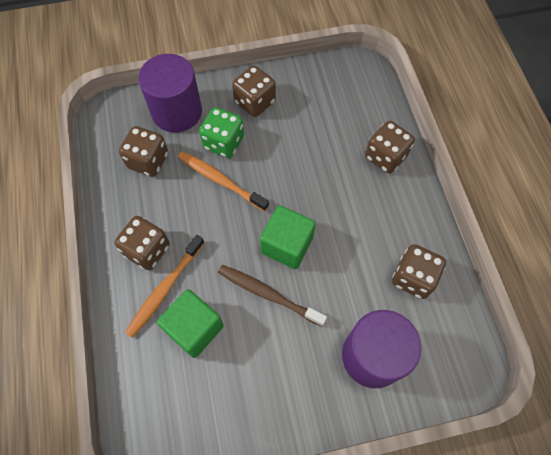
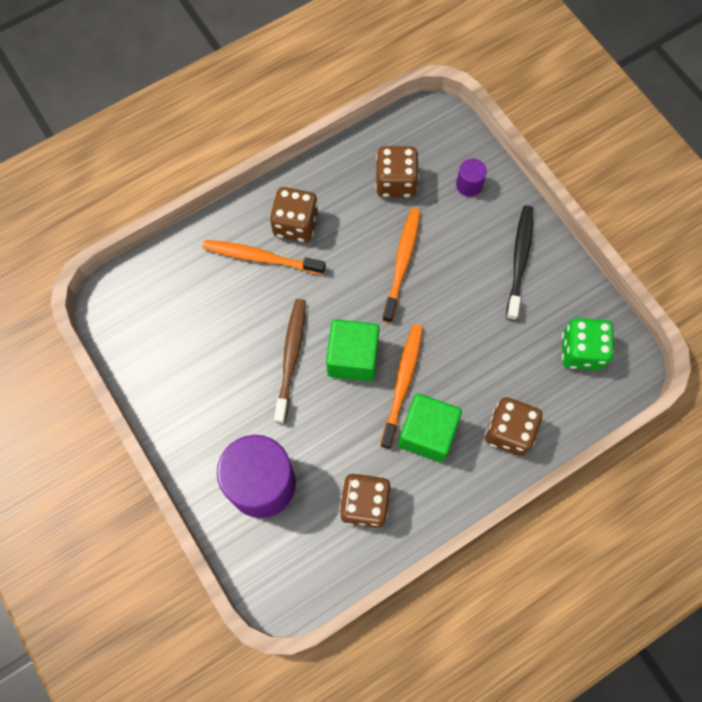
camera: 70 degrees right, 5 degrees up
purple cylinder [138,54,202,132] -> purple cylinder [456,159,487,197], size x0.44
green cube [157,289,224,358] -> green cube moved to [398,393,462,462]
green dice [199,107,244,158] -> green dice moved to [562,318,614,370]
brown dice [232,66,276,117] -> black toothbrush [506,205,533,321]
none -> orange toothbrush [380,324,423,449]

